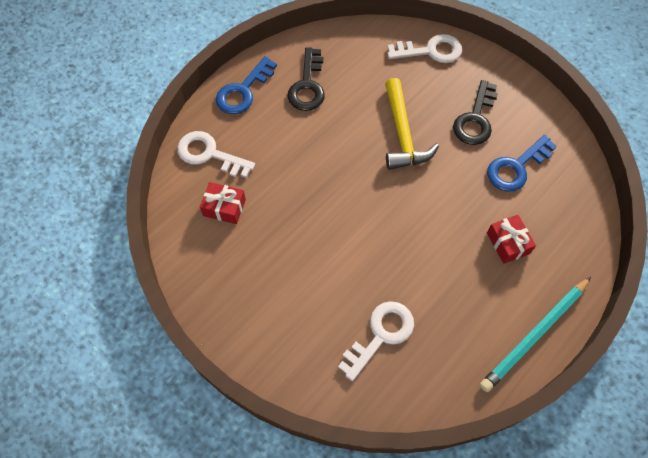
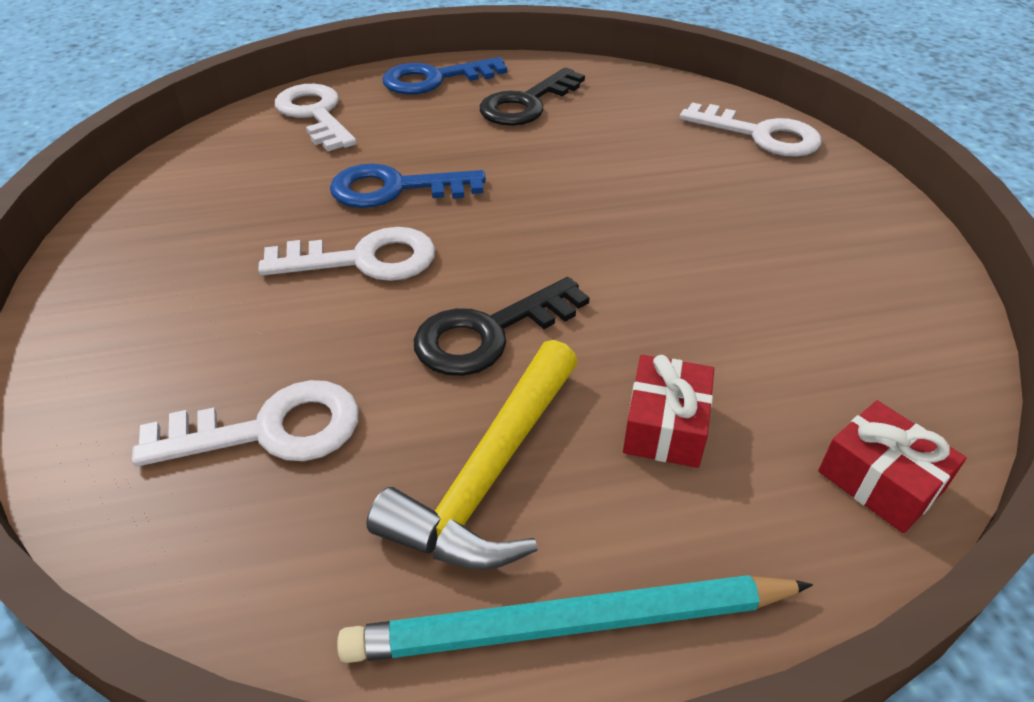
camera: 35 degrees right, 20 degrees down
red gift [200,182,246,224] -> red gift moved to [818,400,967,533]
yellow hammer [385,78,439,170] -> yellow hammer moved to [366,340,578,570]
black key [453,80,498,145] -> black key moved to [414,277,590,376]
blue key [487,135,557,192] -> blue key moved to [330,164,486,208]
none -> white key [258,227,435,281]

